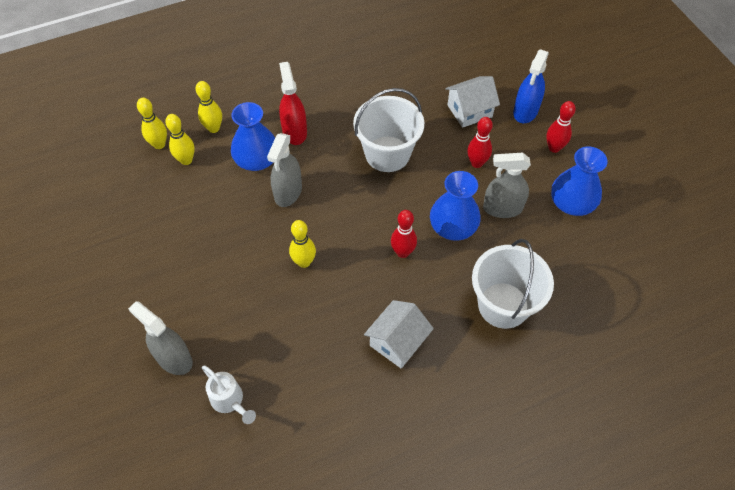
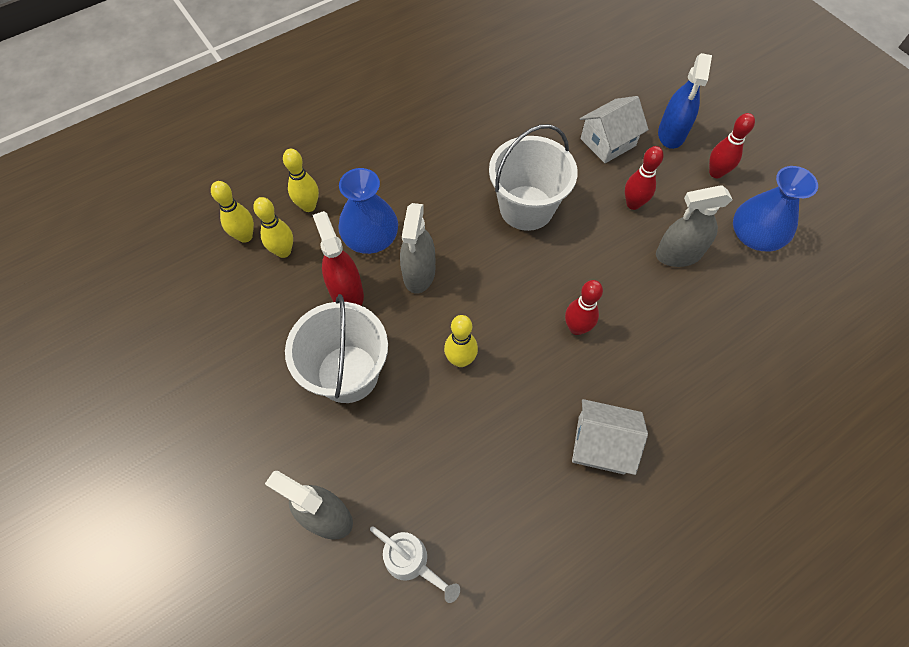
camera: 10 degrees left, 5 degrees up
red spray bottle [279,62,307,145] -> red spray bottle moved to [313,211,364,306]
white house [364,300,434,368] -> white house turned 75 degrees clockwise [572,399,648,475]
blue vase [430,171,481,241] -> none
white bucket [472,239,554,329] -> white bucket moved to [285,294,388,403]

